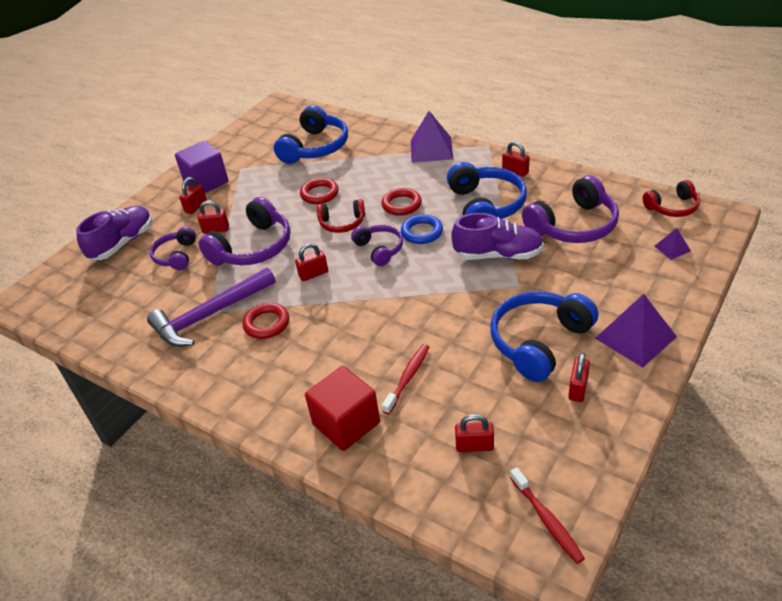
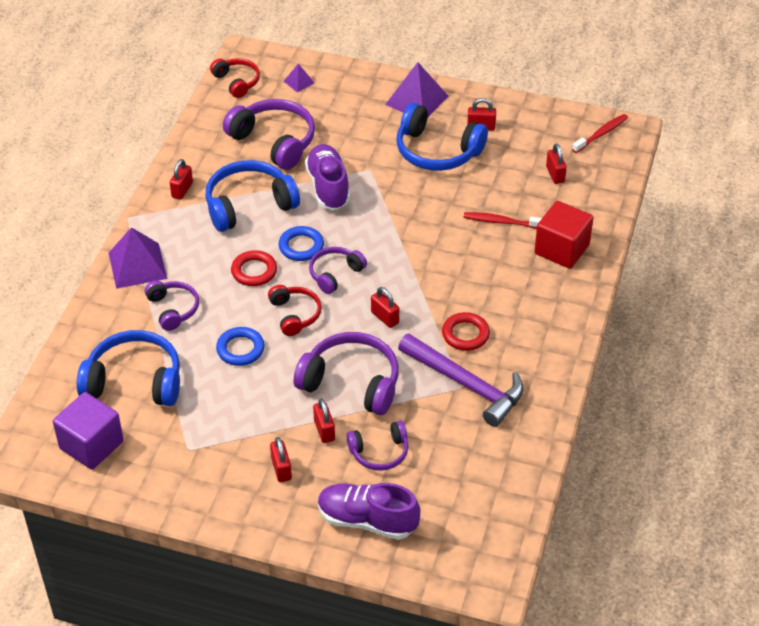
camera: 110 degrees left, 5 degrees up
purple cube [175,141,228,193] -> purple cube moved to [53,392,124,470]
red padlock [179,177,207,214] -> red padlock turned 60 degrees clockwise [270,437,292,482]
red ring [300,178,339,204] -> blue ring [216,327,265,366]
none -> purple headphones [145,281,199,331]

